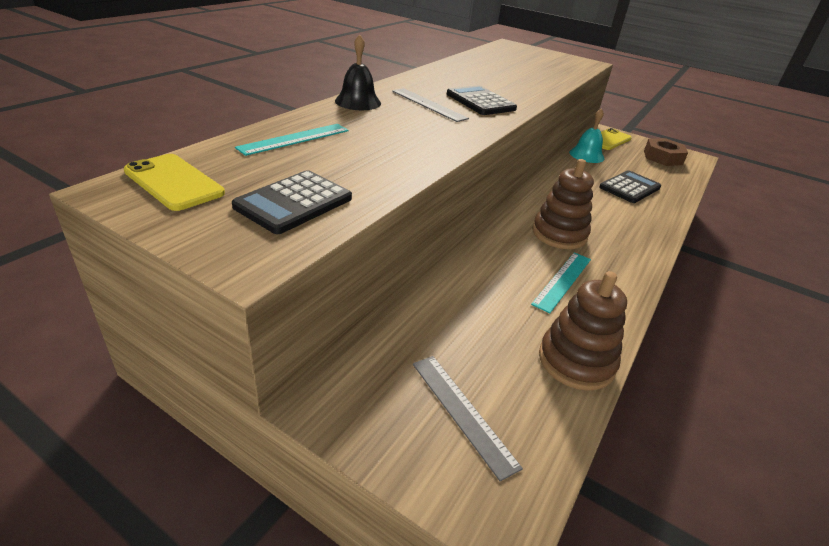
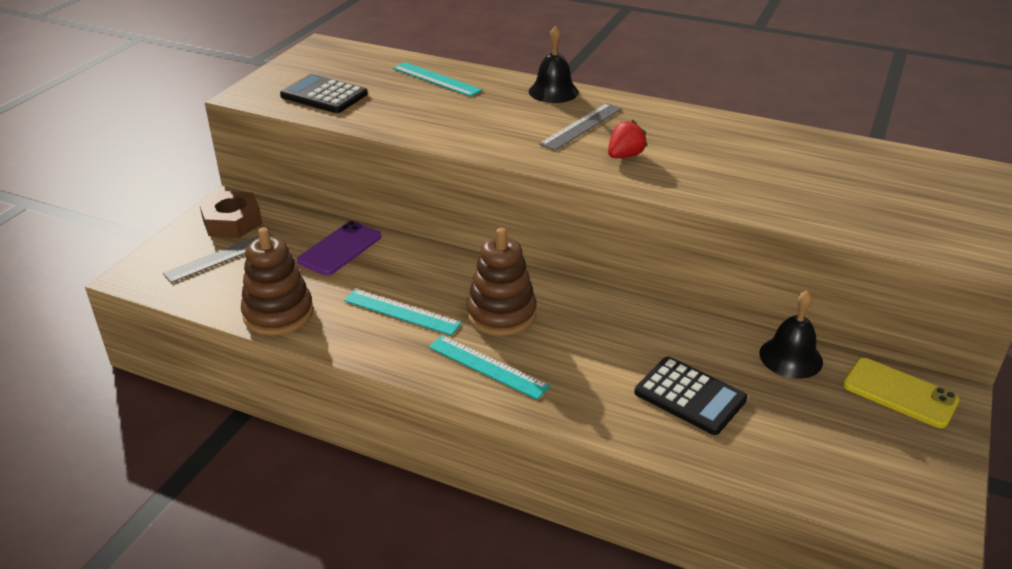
camera: 85 degrees right, 0 degrees up
yellow phone [124,154,225,211] -> none
black calculator [447,85,517,115] -> red strawberry [608,120,648,158]
turquoise bell [569,108,604,163] -> black bell [759,290,823,379]
brown nut [644,138,688,166] -> brown nut moved to [199,191,262,238]
none -> purple phone [297,221,381,276]
none -> turquoise ruler [429,335,550,400]

